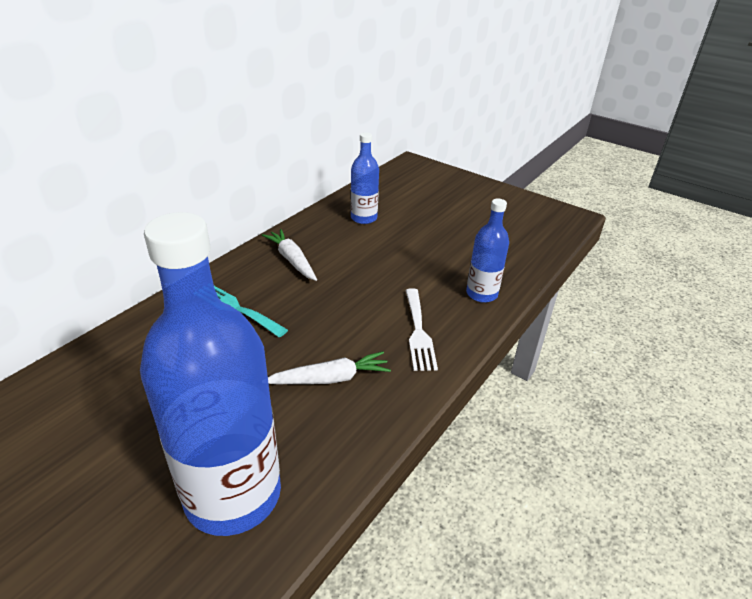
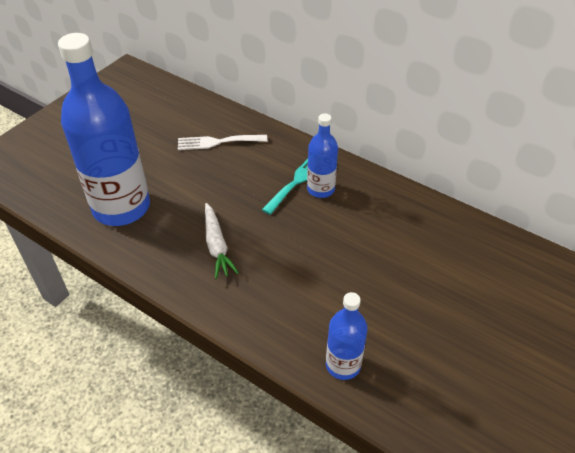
camera: 90 degrees right, 10 degrees up
white carrot [262,229,317,281] -> none
blue bottle [351,132,379,224] -> blue bottle moved to [307,113,338,198]
white fork [405,288,438,371] -> white fork moved to [178,135,267,150]

